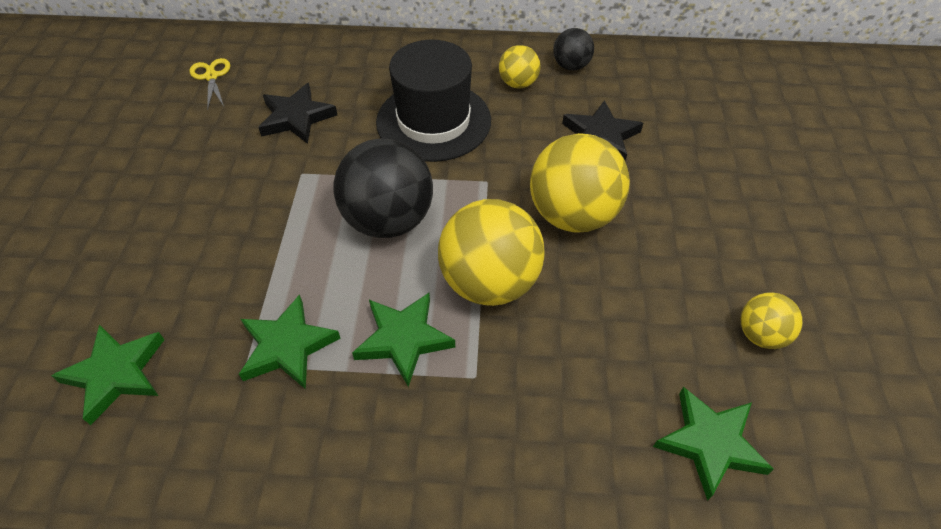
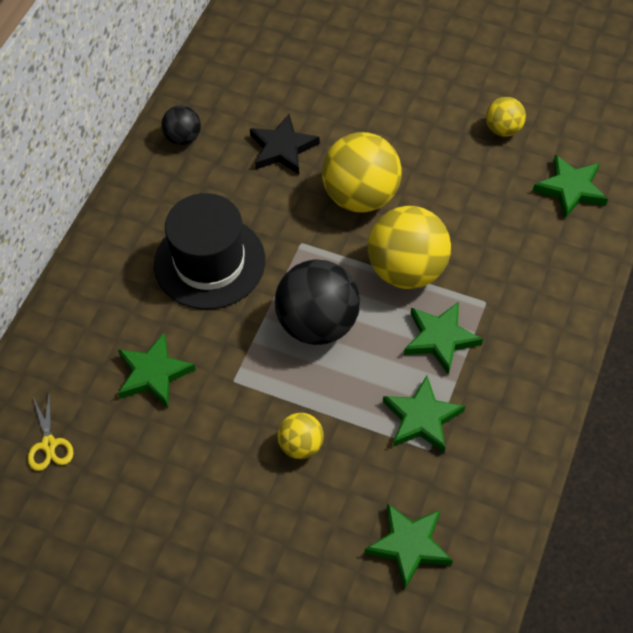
camera: 70 degrees left, 5 degrees up
yellow scissors [190,58,230,110] -> yellow scissors turned 105 degrees counterclockwise [28,393,74,471]
black star [258,83,337,144] -> green star [118,333,196,408]
yellow ball [499,45,540,88] -> yellow ball moved to [278,413,324,459]

